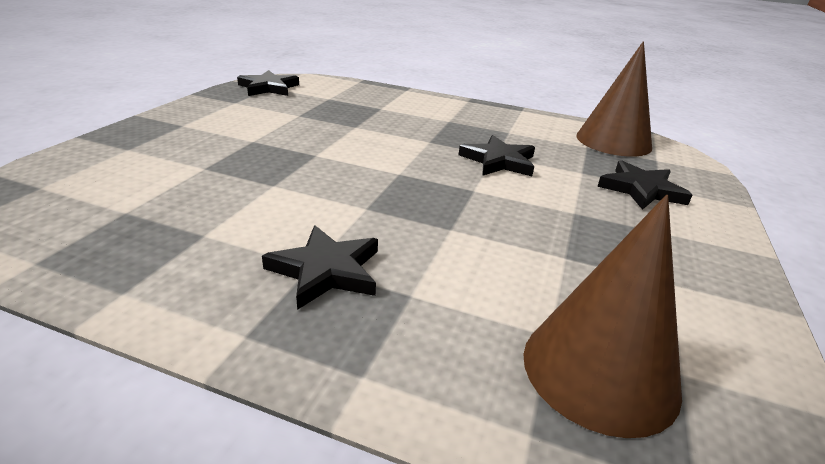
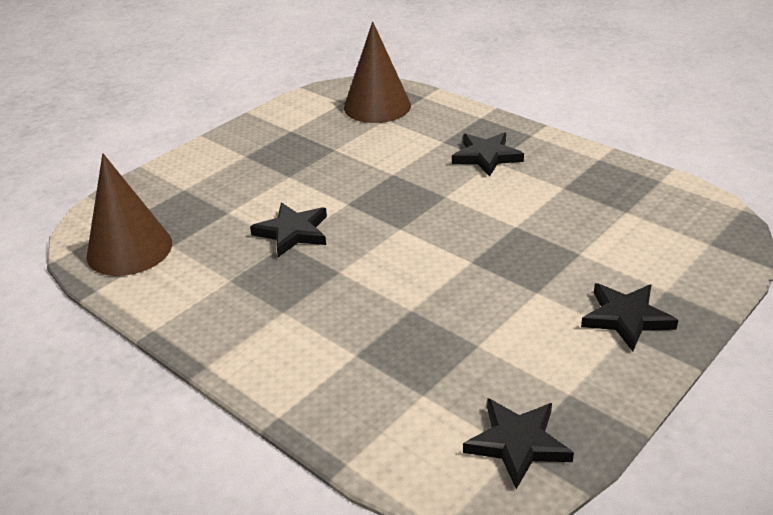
camera: 155 degrees left, 5 degrees up
black star [597,160,692,210] -> black star moved to [581,283,678,351]

